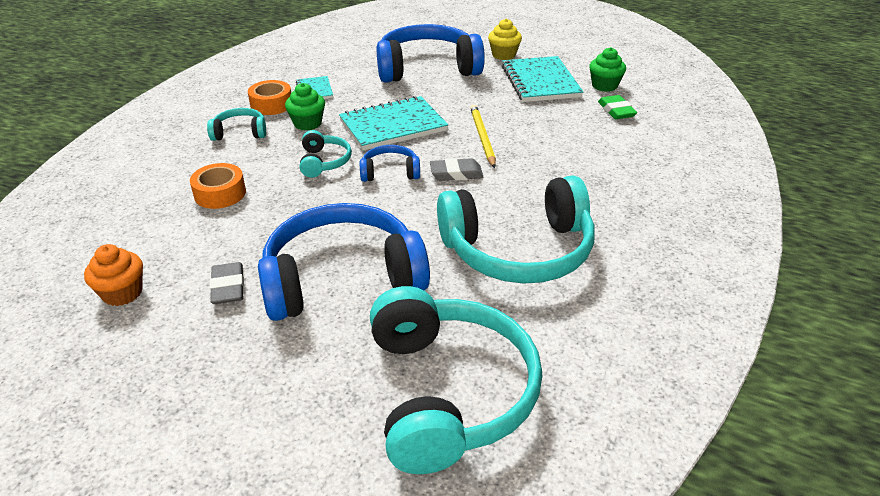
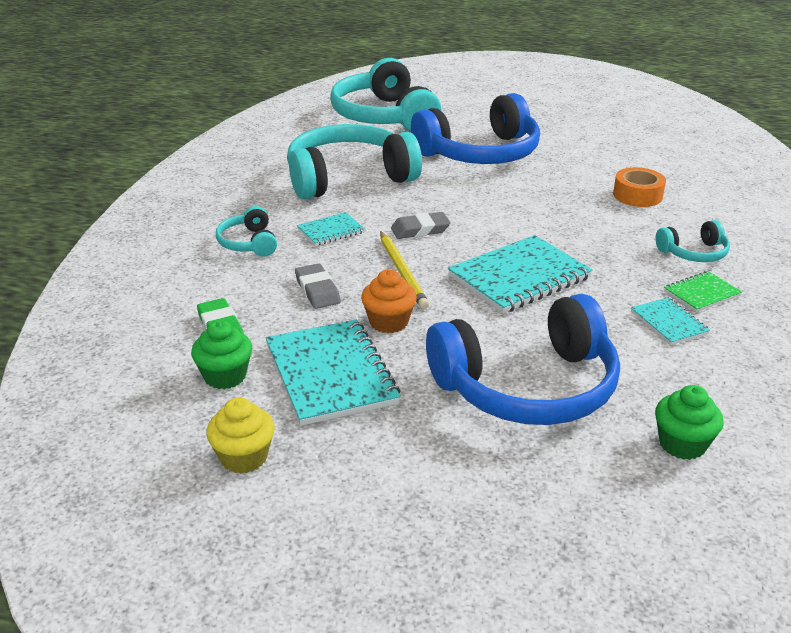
camera: 170 degrees right, 5 degrees down
orange cupcake [84,244,143,306] -> orange cupcake moved to [361,269,417,333]
grey eraser [210,262,244,304] -> grey eraser moved to [295,263,341,309]
orange tape [248,80,291,115] -> green notebook [664,271,742,312]
green cupcake [285,83,325,131] -> green cupcake moved to [655,385,724,460]
turquoise headphones [300,130,352,178] -> turquoise headphones moved to [216,206,277,256]
blue headphones [360,145,420,182] -> none
yellow cupcake [488,19,522,60] -> yellow cupcake moved to [206,397,275,474]
none -> turquoise notebook [297,212,365,246]

